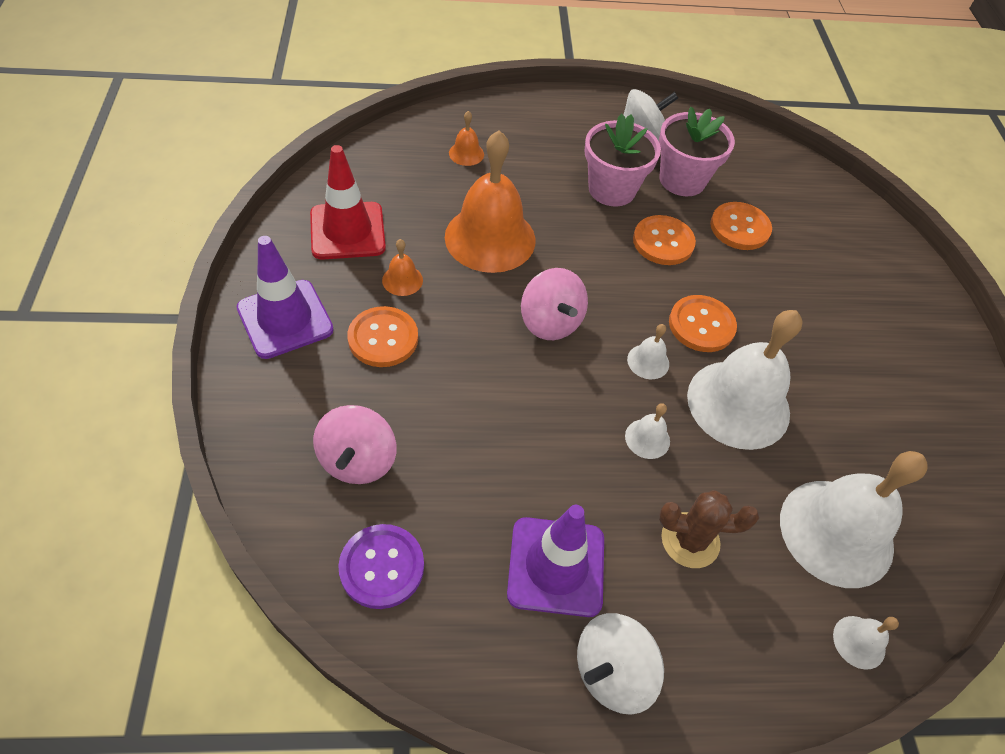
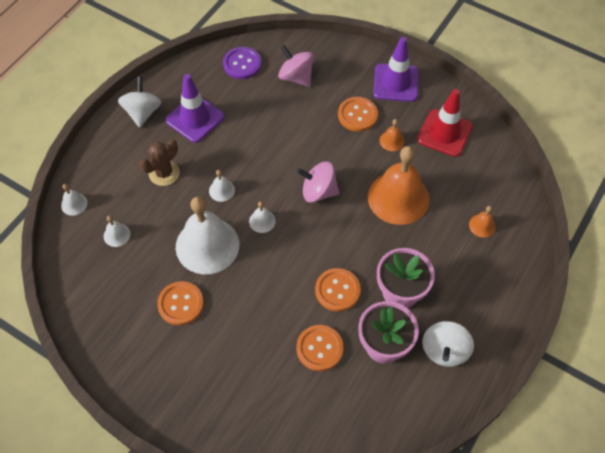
camera: 130 degrees right, 5 degrees up
orange button [669,295,737,352] -> orange button moved to [157,281,204,325]
white bell [780,451,928,588] -> white bell [104,215,130,247], size x0.42

